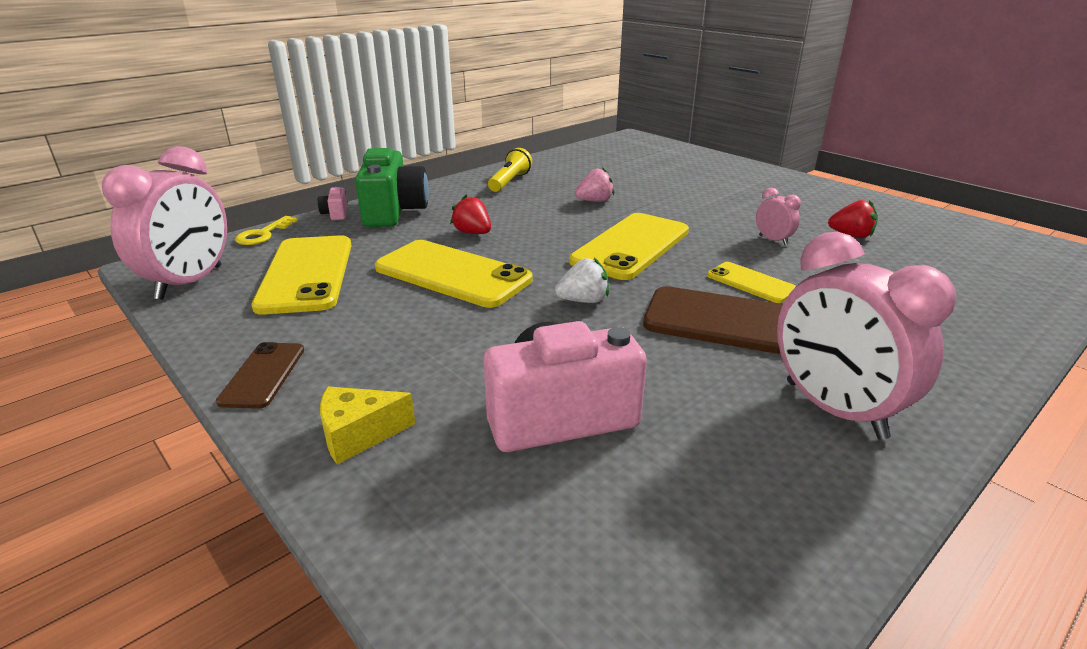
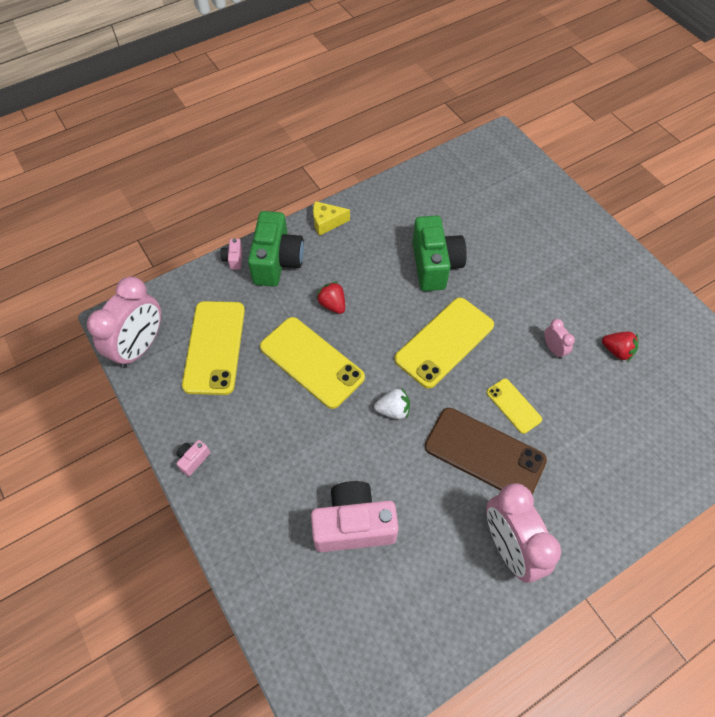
camera: 10 degrees right, 30 degrees up
brown phone [216,342,304,409] -> pink camera [176,440,210,476]
yellow key [235,216,298,245] -> none
yellow cheese [320,386,415,464] -> yellow cheese moved to [313,201,350,236]
yellow flashlight [488,148,532,192] -> none
pink strawberry [575,167,614,202] -> green camera [412,215,467,291]

